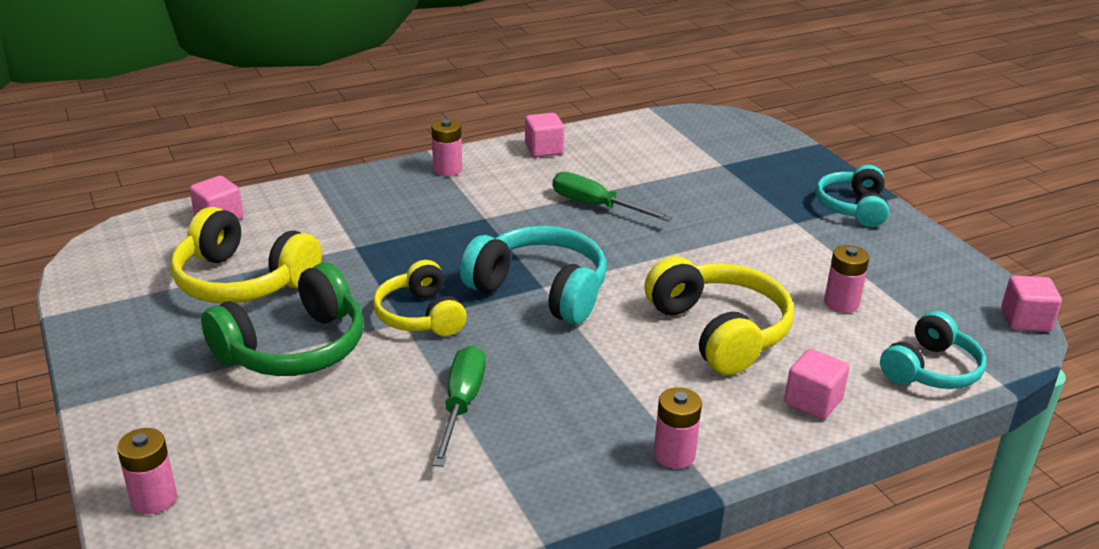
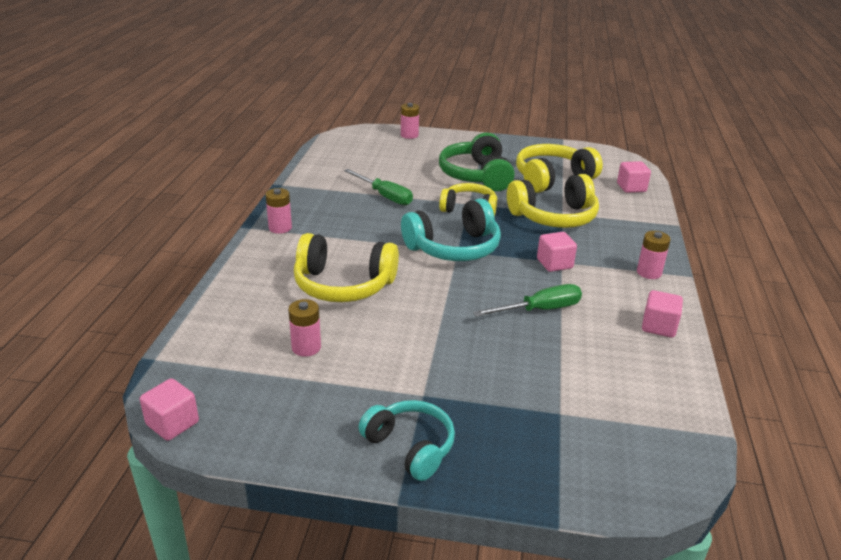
camera: 125 degrees right, 0 degrees up
pink cube [784,349,849,419] -> pink cube moved to [537,232,577,272]
turquoise headphones [880,311,986,389] -> none
none -> yellow headphones [507,174,599,228]

